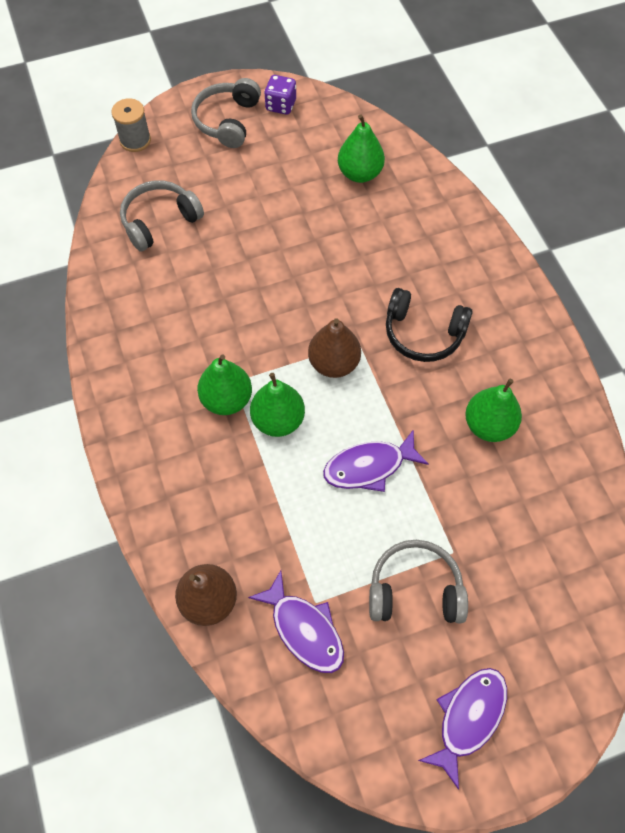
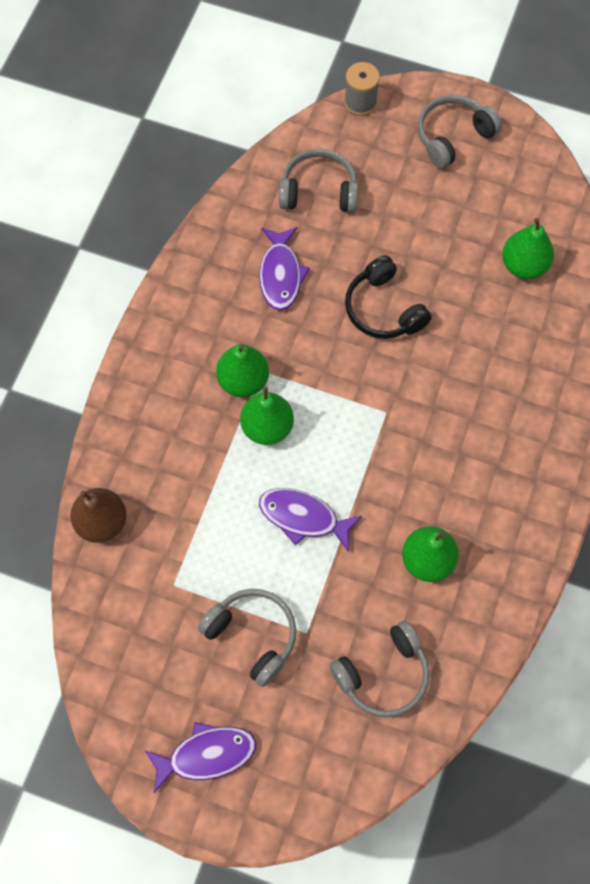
camera: 40 degrees right, 5 degrees up
purple fish [248,571,344,673] -> purple fish moved to [259,227,310,311]
purple dice [264,75,296,115] -> none
brown pear [308,318,361,378] -> none
black headphones [386,288,473,362] -> black headphones moved to [345,255,432,339]
none -> grey headphones [330,621,430,718]

